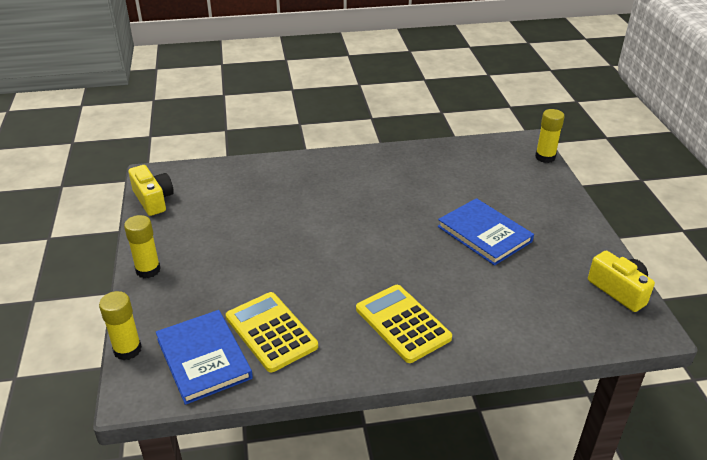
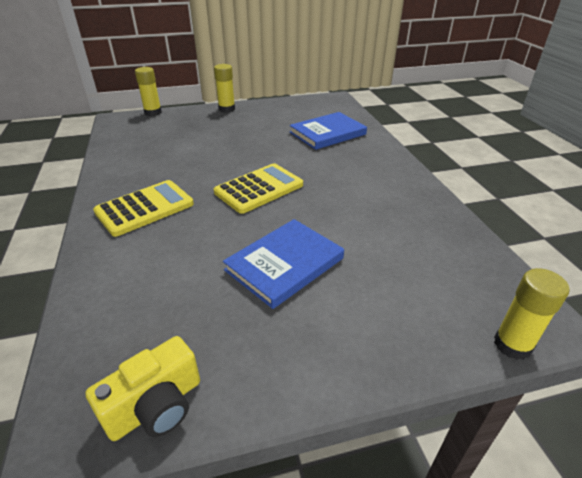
camera: 85 degrees right, 0 degrees up
yellow camera [128,165,174,216] -> none
blue book [156,310,253,405] -> blue book moved to [290,112,367,150]
yellow calculator [226,292,318,372] -> yellow calculator moved to [214,163,303,214]

